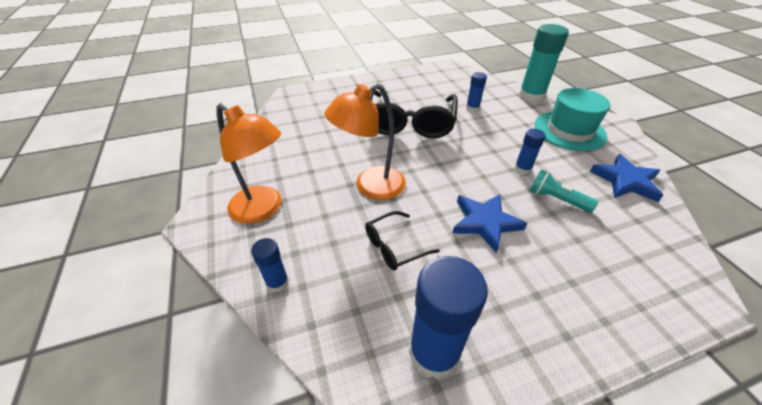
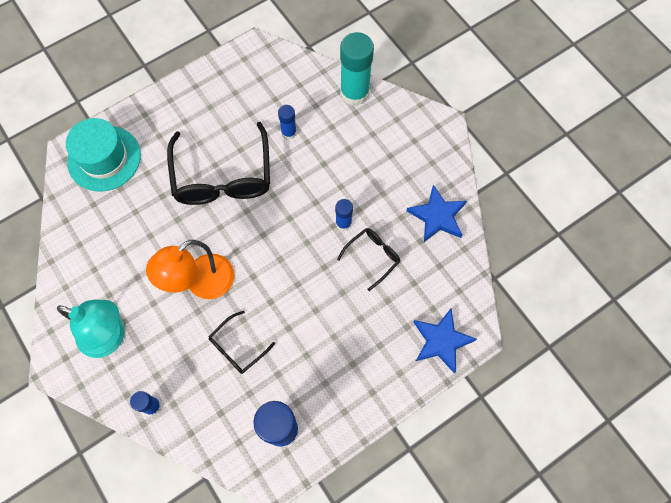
camera: 15 degrees left, 25 degrees up
orange lamp [216,103,282,224] -> turquoise lamp [57,300,125,358]
blue star [452,194,527,253] -> blue star moved to [413,309,477,373]
turquoise flashlight [530,170,598,212] -> black glasses [337,228,401,291]
turquoise hat [535,88,610,151] -> turquoise hat moved to [66,118,141,192]

